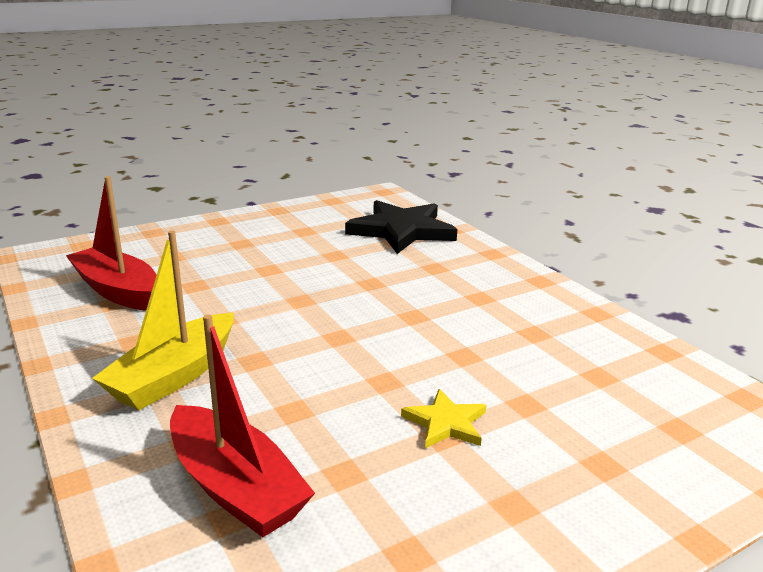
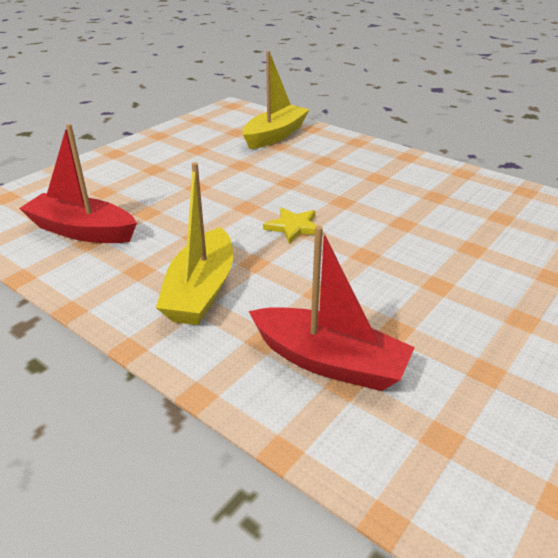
camera: 20 degrees left, 10 degrees up
black star [345,200,457,254] -> yellow boat [242,51,310,149]
yellow star [401,389,486,449] -> yellow star moved to [263,207,323,244]

